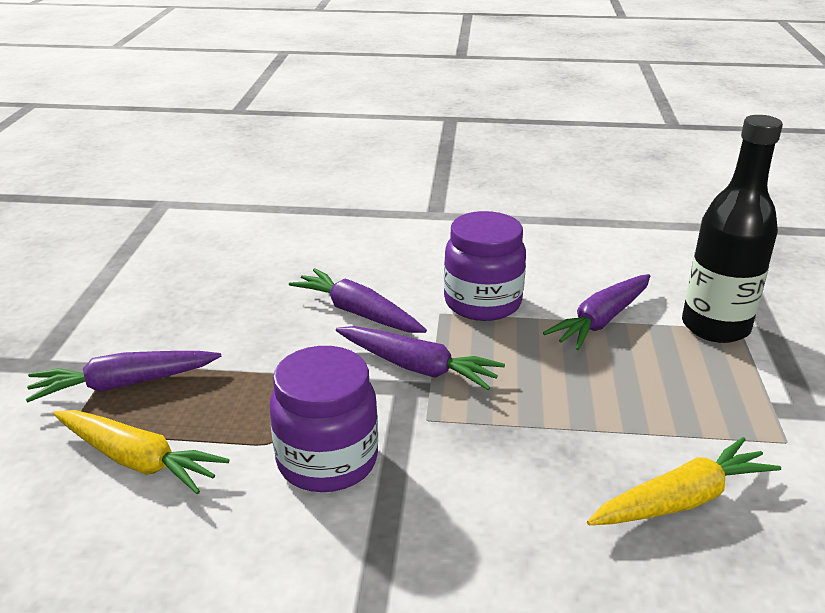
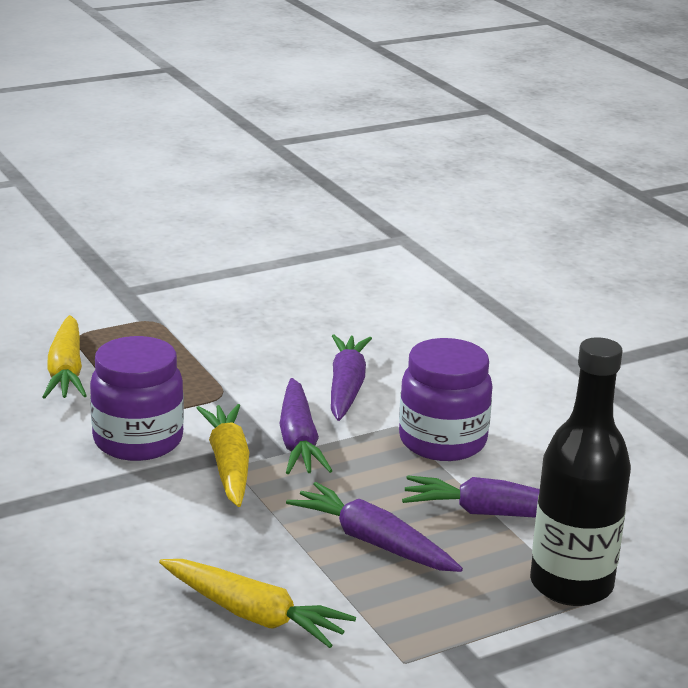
camera: 55 degrees right, 5 degrees down
purple carrot [26,351,221,403] -> purple carrot moved to [286,482,463,572]
none -> yellow carrot [197,404,249,507]

